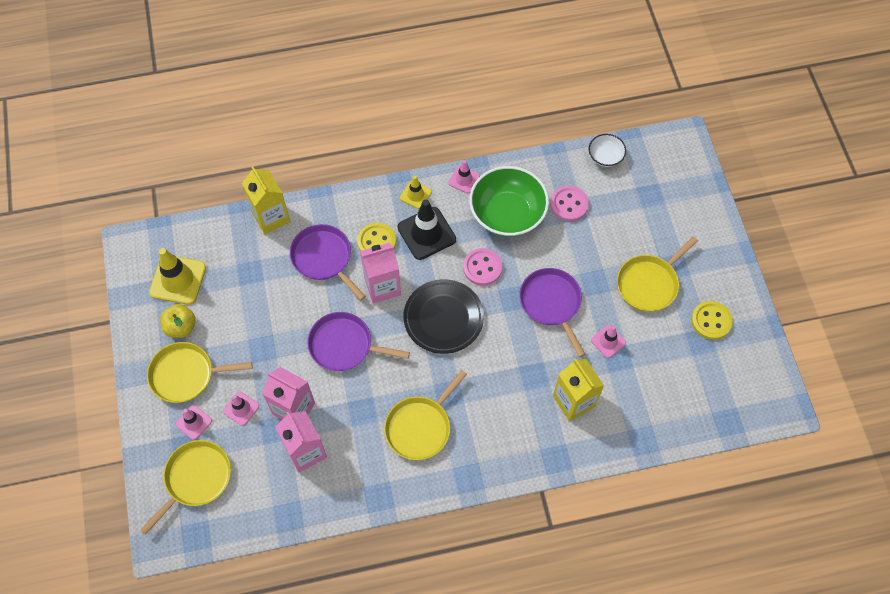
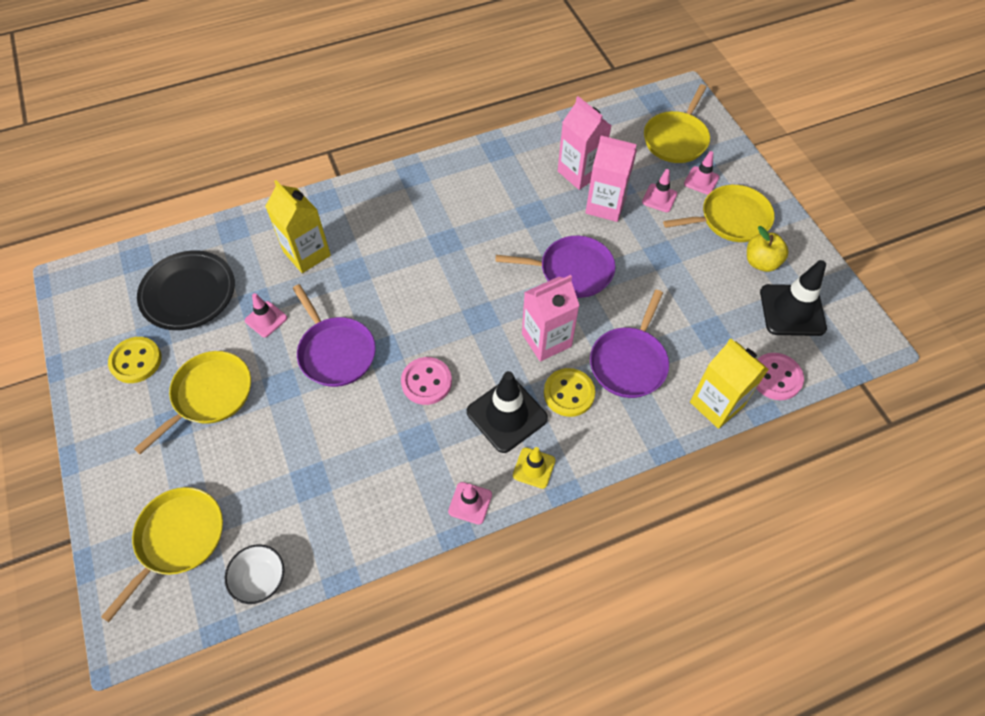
camera: 170 degrees right, 5 degrees down
yellow traffic cone [149,248,206,305] -> black traffic cone [760,260,827,336]
purple pan [290,224,366,300] -> purple pan turned 75 degrees clockwise [590,290,669,398]
yellow pan [384,370,467,460] -> yellow pan moved to [101,487,223,622]
black plate [403,279,484,354] -> black plate moved to [137,250,235,330]
green bowl [469,166,549,237] -> none
pink button [550,186,589,221] -> pink button moved to [756,353,804,400]

